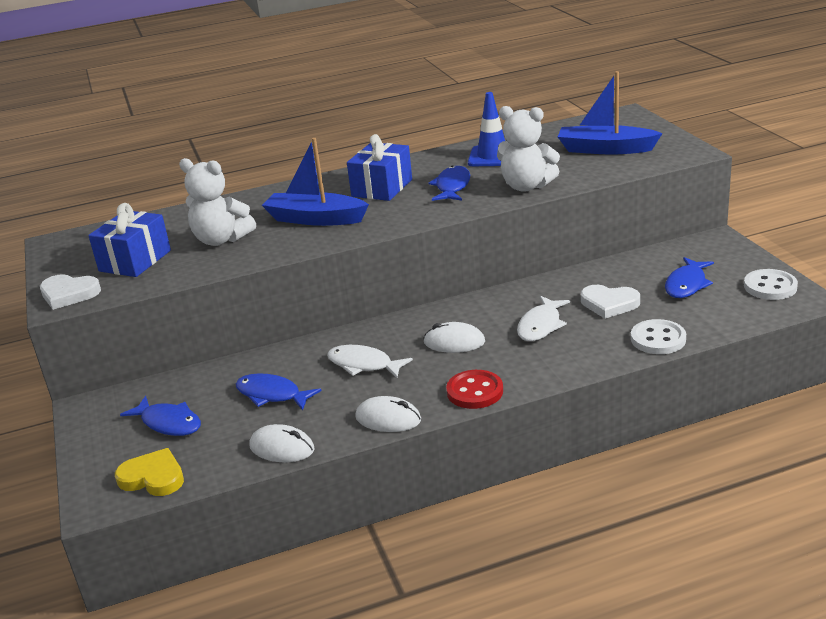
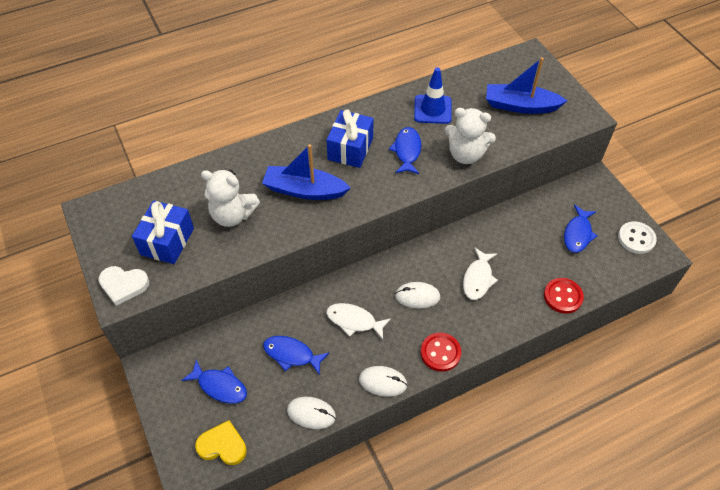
camera: 10 degrees left, 25 degrees up
white heart [581,285,640,319] -> none
white button [631,319,686,354] -> red button [544,278,584,314]

